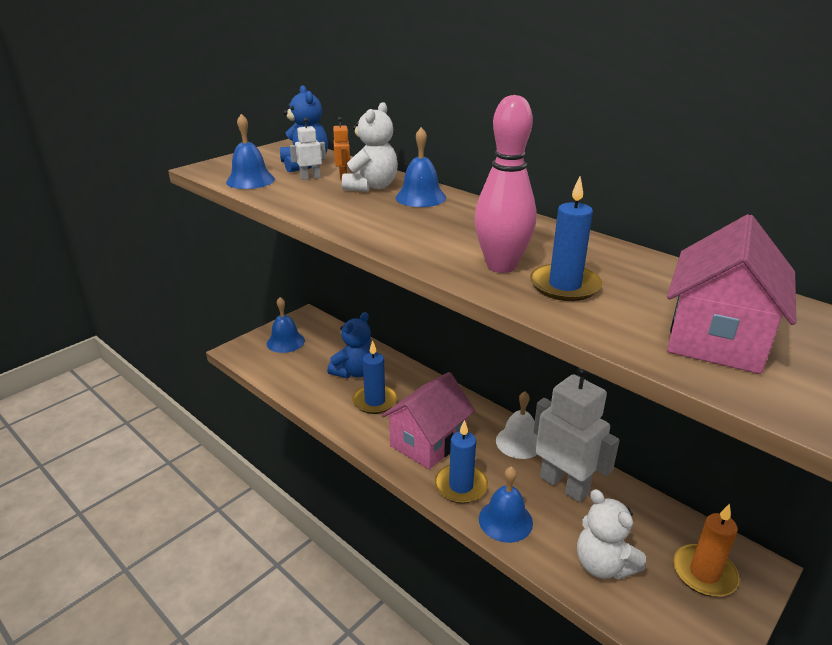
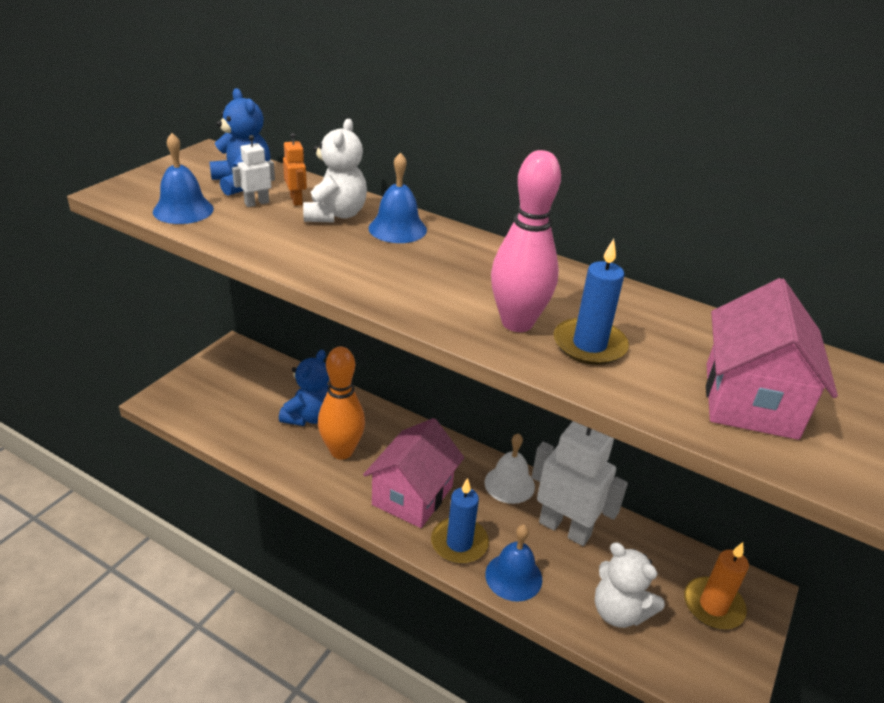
camera: 15 degrees left, 5 degrees up
blue bell [267,297,305,353] -> none
blue candle [352,340,398,414] -> orange bowling pin [318,346,365,459]

